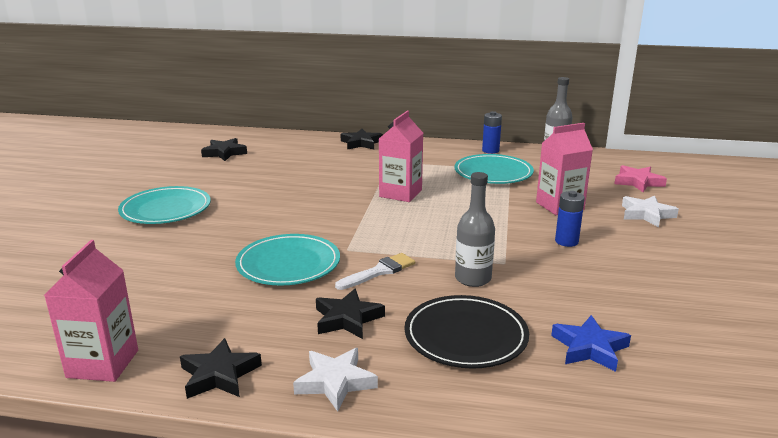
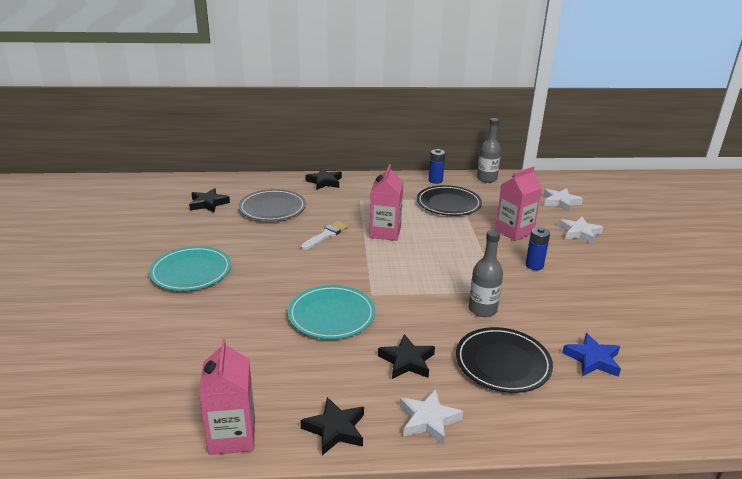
camera: 15 degrees left, 5 degrees up
white brush [335,253,415,290] -> white brush moved to [301,221,348,250]
turquoise plate [454,154,534,184] -> black plate [417,185,482,216]
pink star [614,165,667,192] -> white star [544,188,583,211]
none -> grey plate [238,189,306,221]

